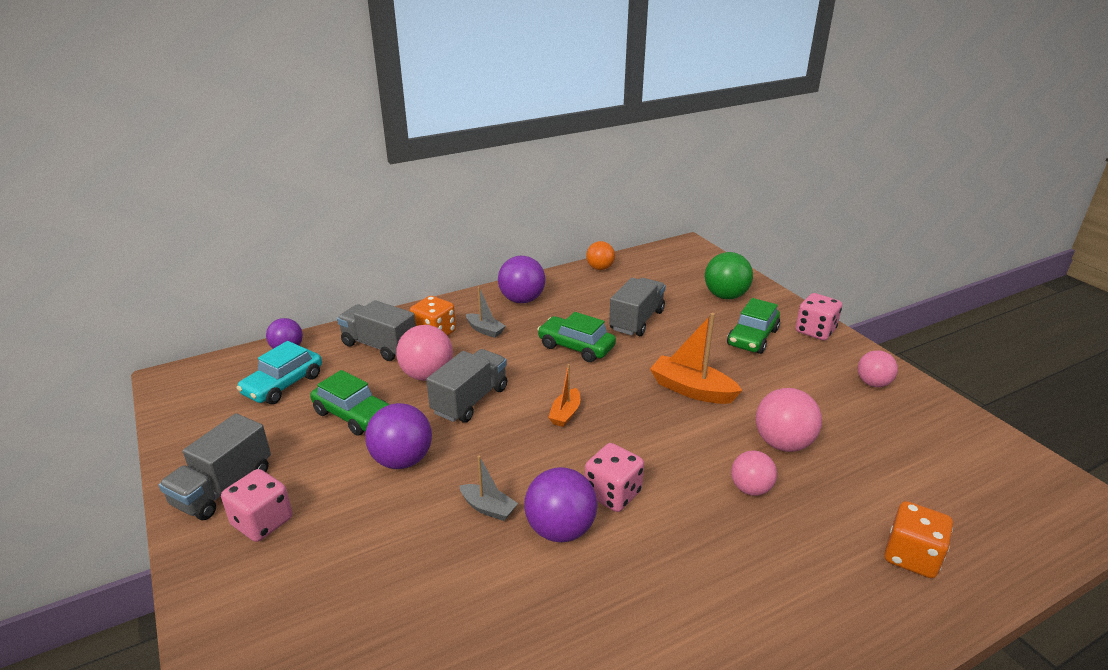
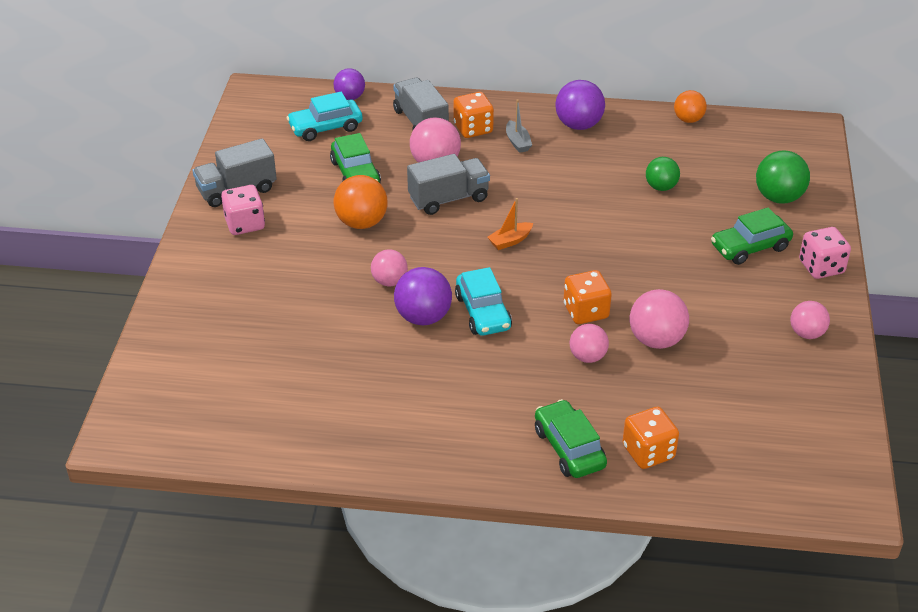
camera: 35 degrees right, 10 degrees up
purple ball [365,403,432,469] -> orange ball [334,175,388,229]
grey boat [459,455,518,521] -> pink ball [371,249,408,286]
green car [537,312,616,362] -> green car moved to [535,399,607,478]
pink dice [585,443,644,512] -> turquoise car [455,267,512,336]
grey truck [609,278,666,336] -> green ball [646,157,680,191]
orange boat [650,313,743,404] -> none
none -> orange dice [564,270,612,324]

